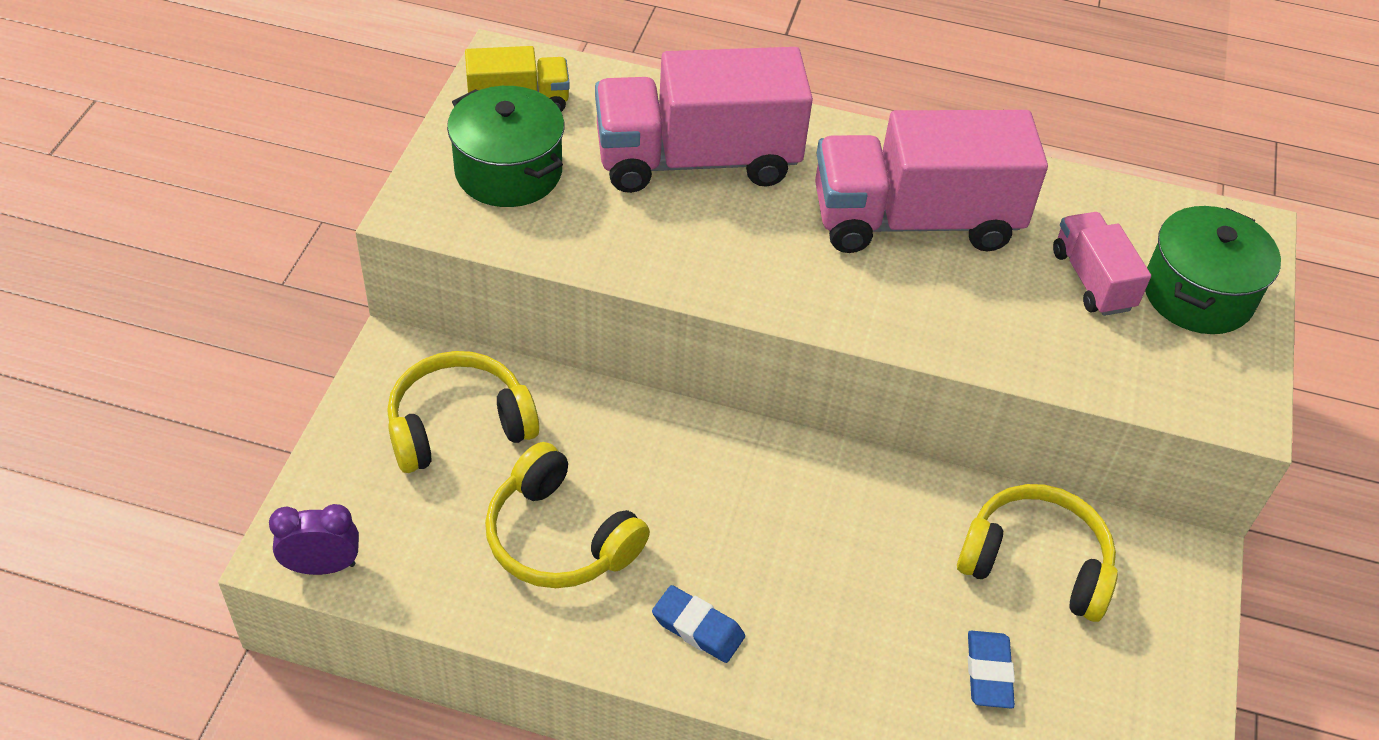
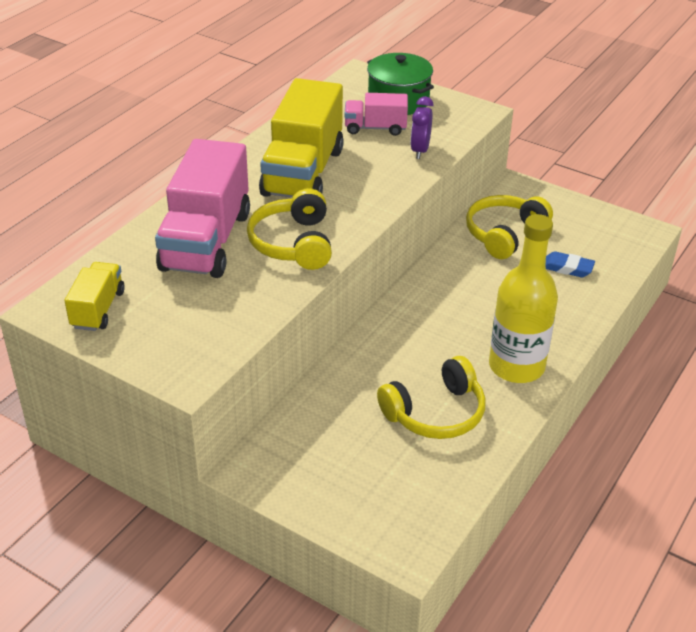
camera: 70 degrees left, 10 degrees down
purple clock [269,504,359,575] -> purple clock moved to [411,96,433,159]
yellow headphones [387,351,539,473] -> yellow headphones moved to [247,188,332,270]
green pot [447,86,564,207] -> none
blue eraser [652,585,745,663] -> yellow bottle [489,214,558,383]
pink truck [815,110,1048,253] -> yellow truck [259,78,344,198]

